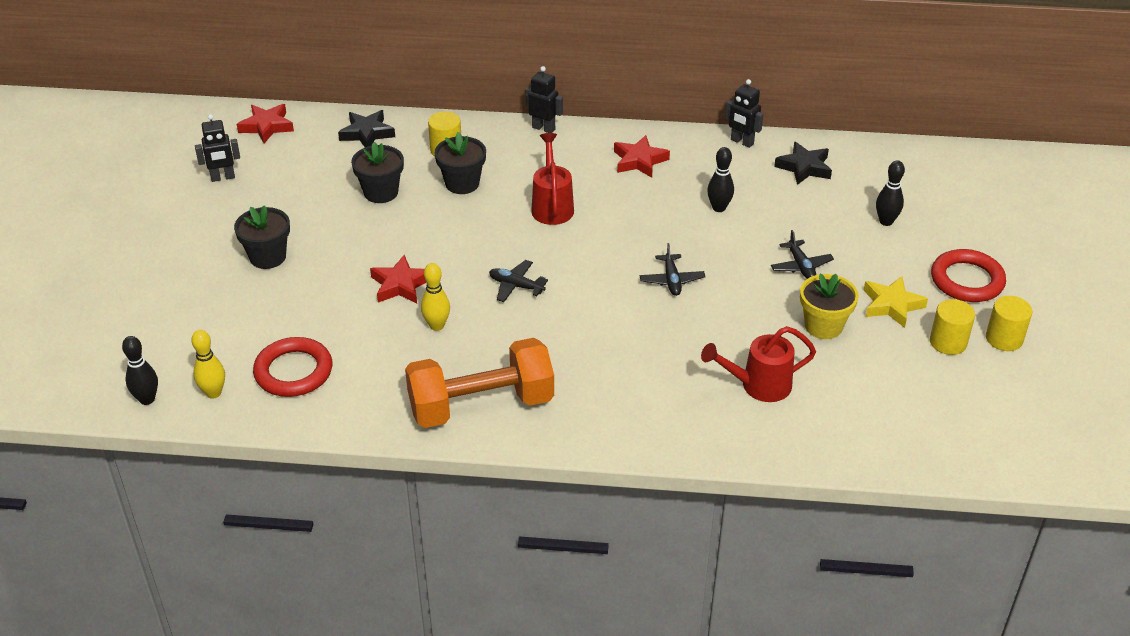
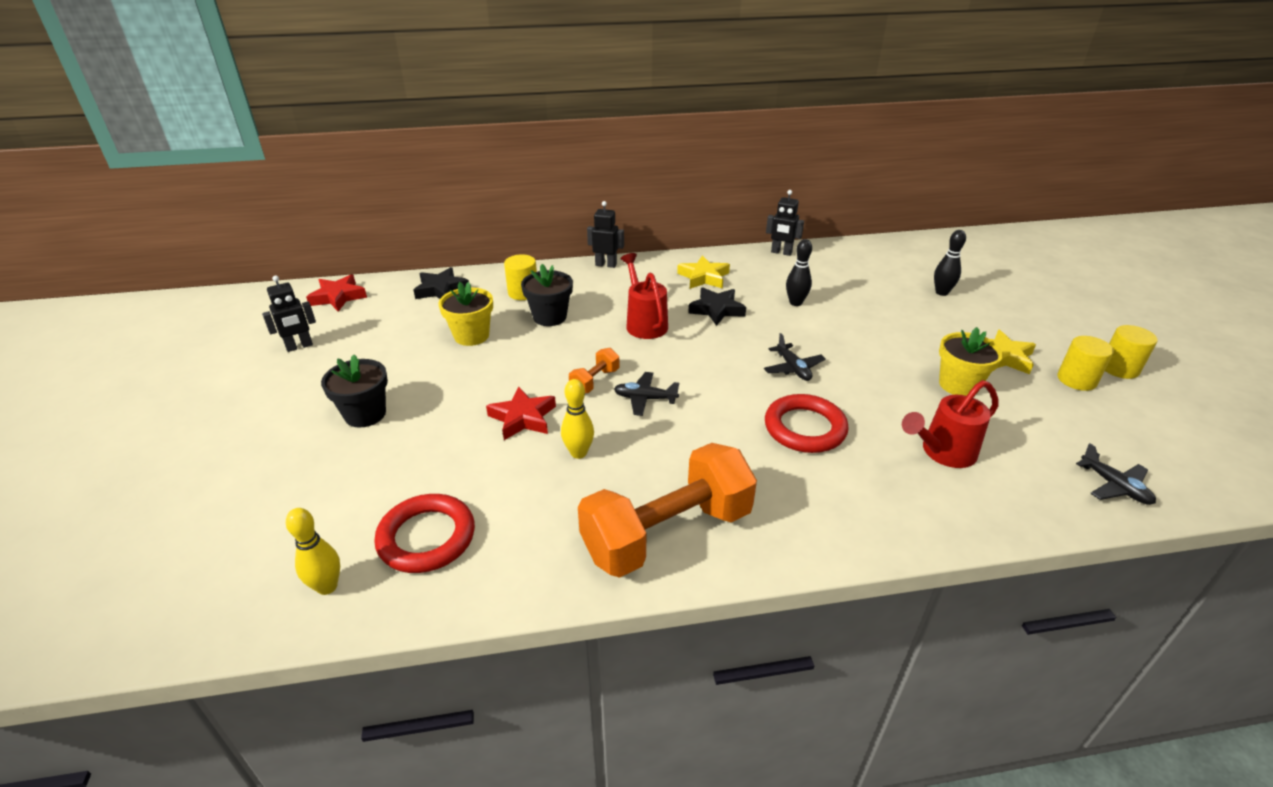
camera: 15 degrees left, 5 degrees down
black bowling pin [122,336,158,405] -> none
black flower pot [351,142,404,203] -> yellow flower pot [438,282,493,346]
red star [614,135,670,178] -> yellow star [677,255,730,289]
black plane [771,230,834,279] -> black plane moved to [1076,443,1156,505]
black star [774,142,832,185] -> black star moved to [688,287,746,326]
red ring [931,249,1006,302] -> red ring moved to [765,394,849,453]
none -> orange dumbbell [569,348,619,393]

